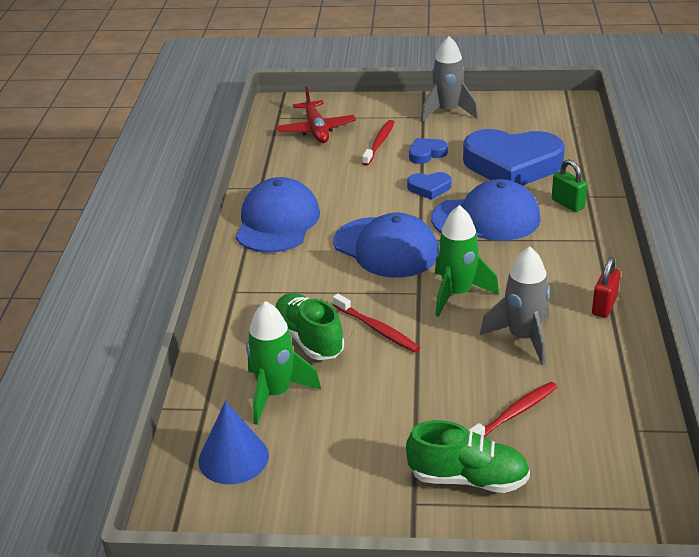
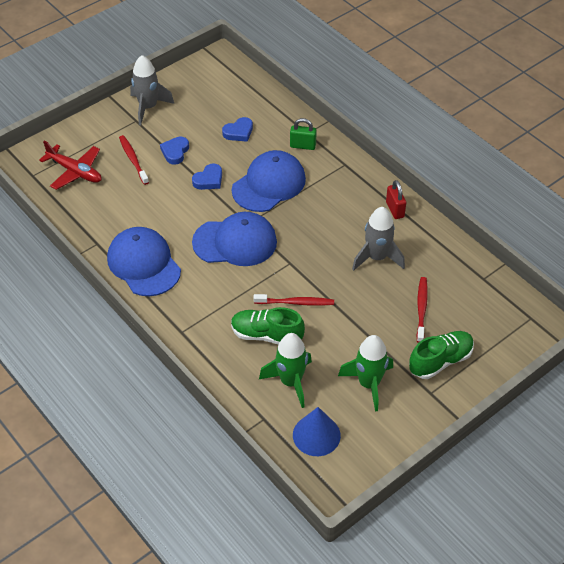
camera: 45 degrees left, 15 degrees up
green rocket [435,205,499,317] -> green rocket moved to [338,335,393,412]
blue heart [463,129,565,186] -> blue heart [222,117,253,142], size x0.43

